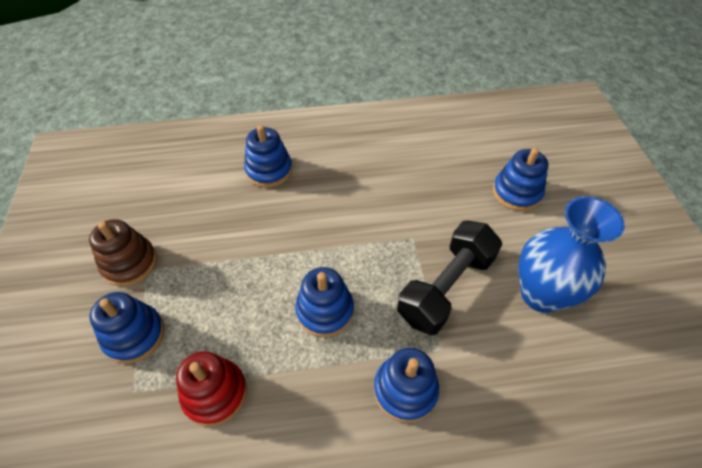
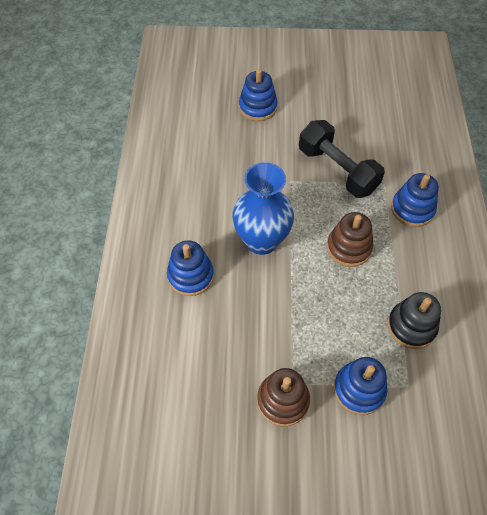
camera: 80 degrees left, 5 degrees up
red stacking toy [176,351,247,427] -> black stacking toy [388,292,441,349]
blue stacking toy [295,267,354,337] -> brown stacking toy [327,212,373,267]
blue vase [518,196,625,313] -> blue vase moved to [232,162,294,255]

